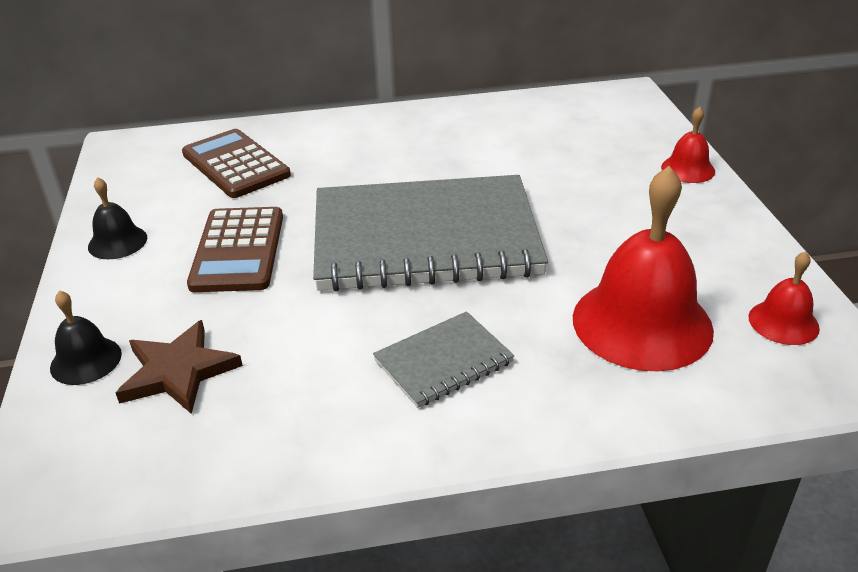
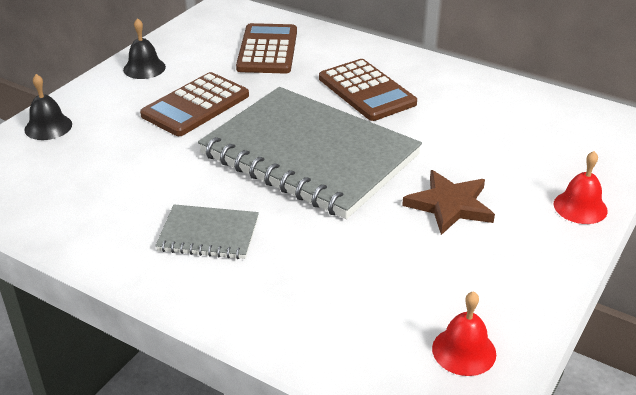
camera: 40 degrees right, 0 degrees up
brown star [116,320,243,414] -> brown star moved to [402,170,495,235]
red bell [573,166,714,371] -> none
none -> brown calculator [319,59,417,121]

